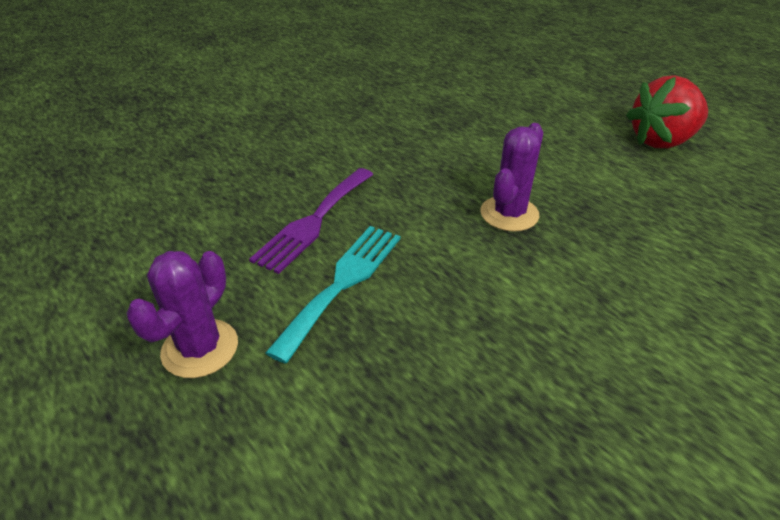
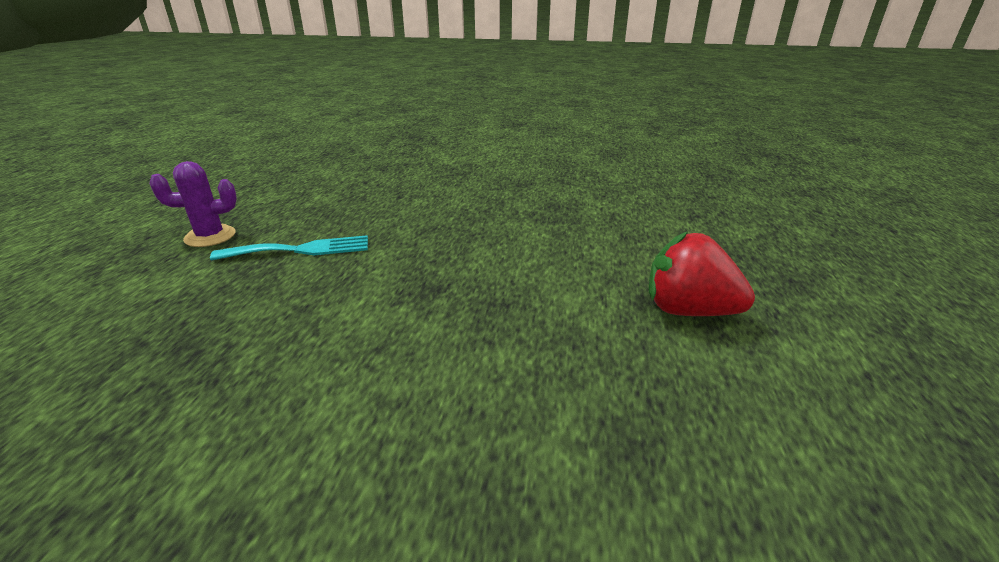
camera: 50 degrees right, 10 degrees down
purple fork [249,168,374,274] -> none
purple cactus [480,123,543,232] -> none

